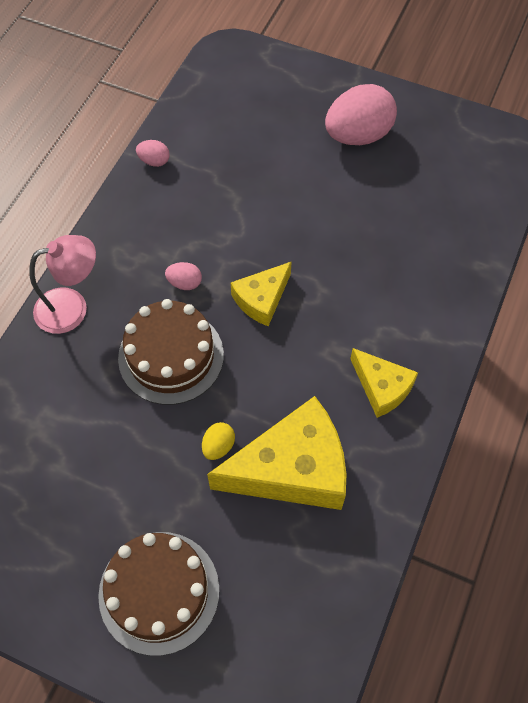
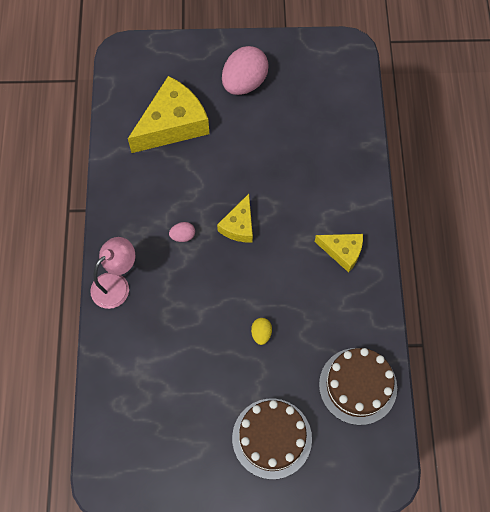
camera: 25 degrees left, 5 degrees up
brown cake [118,299,224,405] -> brown cake moved to [319,348,397,425]
pink egg [136,140,170,167] -> none
yellow cheese [207,396,347,510] -> yellow cheese moved to [128,76,209,153]

